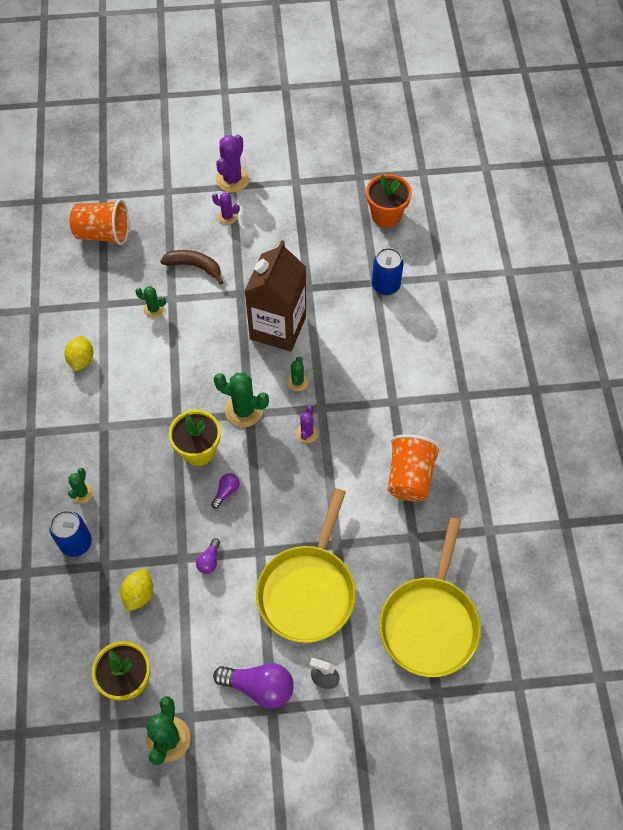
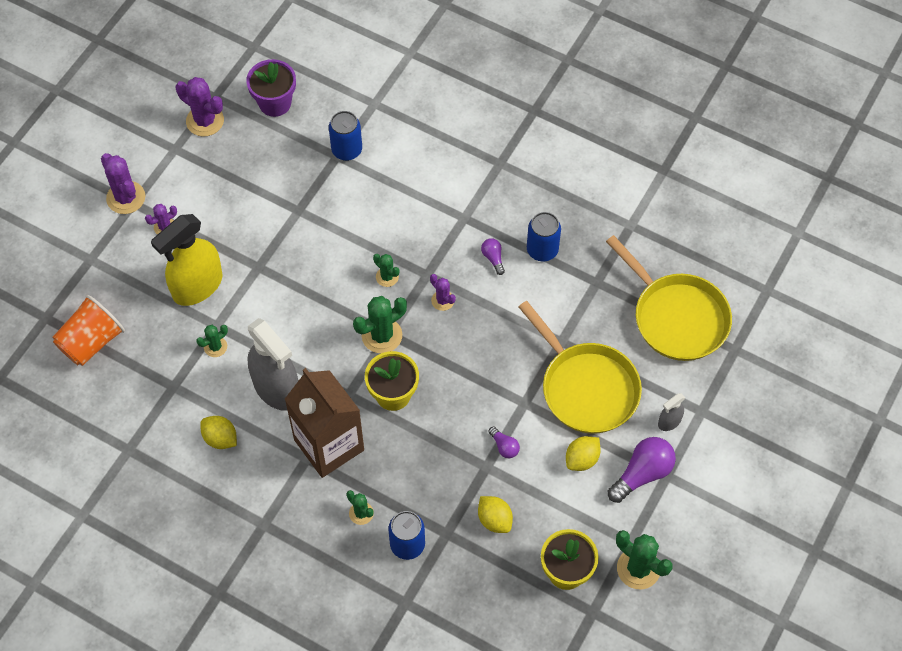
camera: 55 degrees left, 0 degrees up
brown banana [160,250,224,285] -> yellow spray bottle [151,214,223,306]
purple light bulb [211,473,240,509] -> purple light bulb moved to [481,238,505,275]
brown carton [244,240,306,352] -> brown carton moved to [285,368,364,478]
orange flower pot [366,174,412,227] -> purple flower pot [246,59,296,117]
orange cup [388,434,441,501] -> blue can [527,212,561,261]
none -> purple cactus [176,77,224,136]
none -> grey spray bottle [247,318,298,411]
none -> yellow lemon [566,436,601,471]

